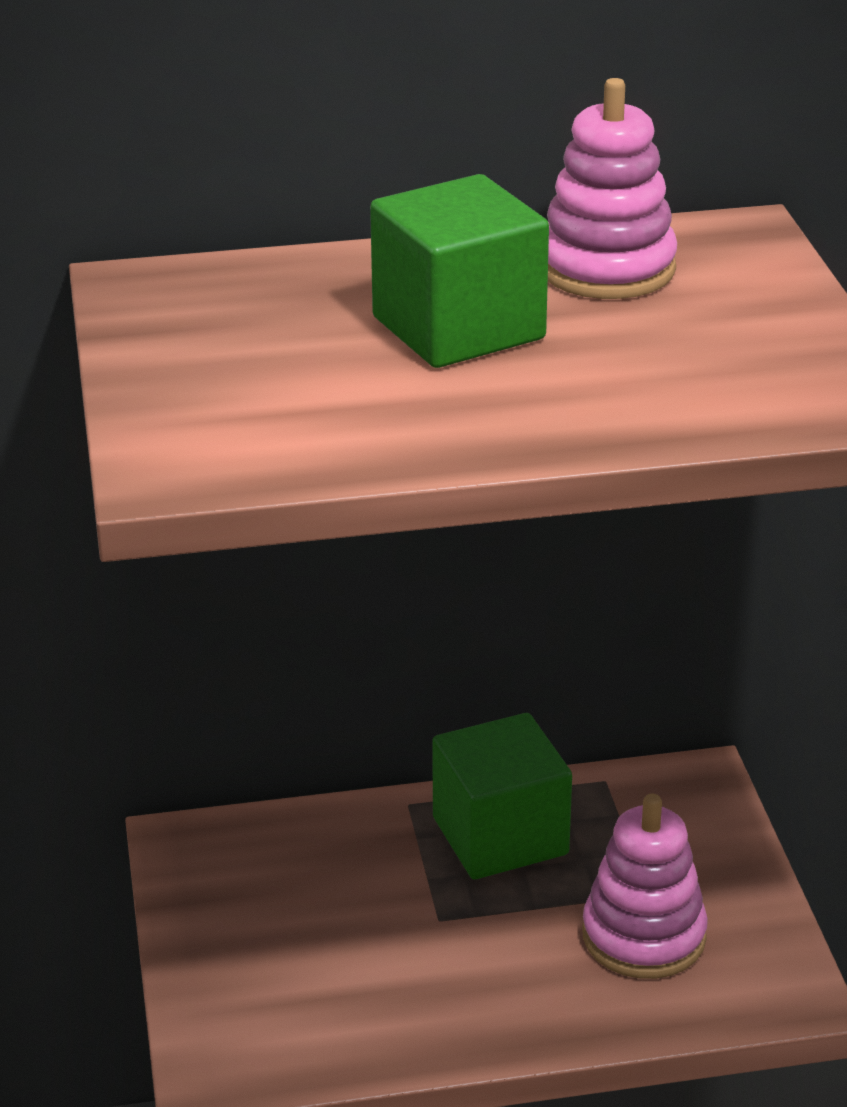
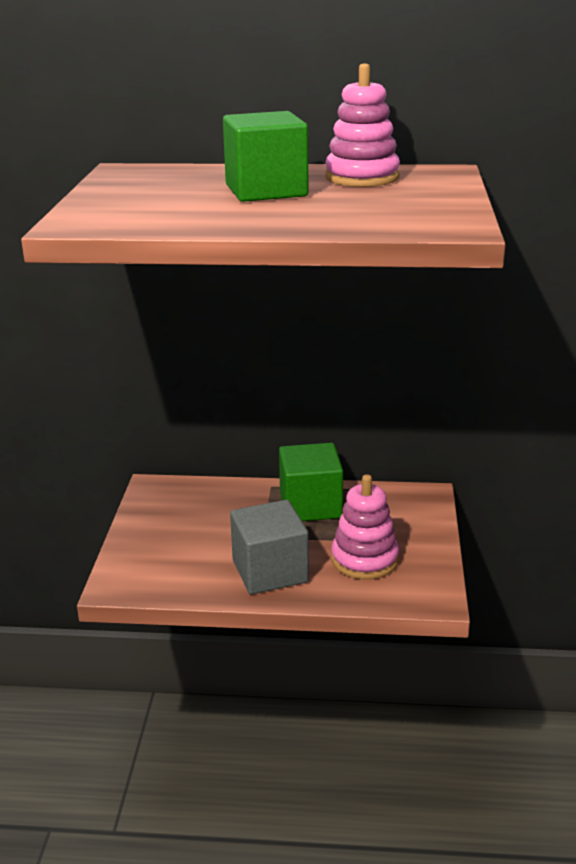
camera: 15 degrees right, 5 degrees down
none -> grey cube [230,500,309,594]

